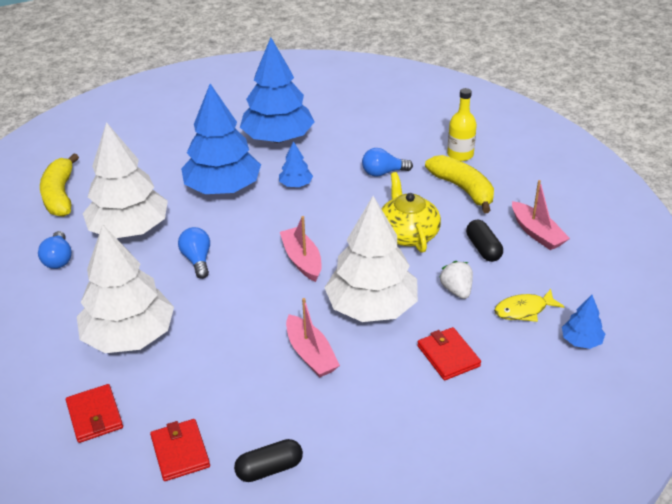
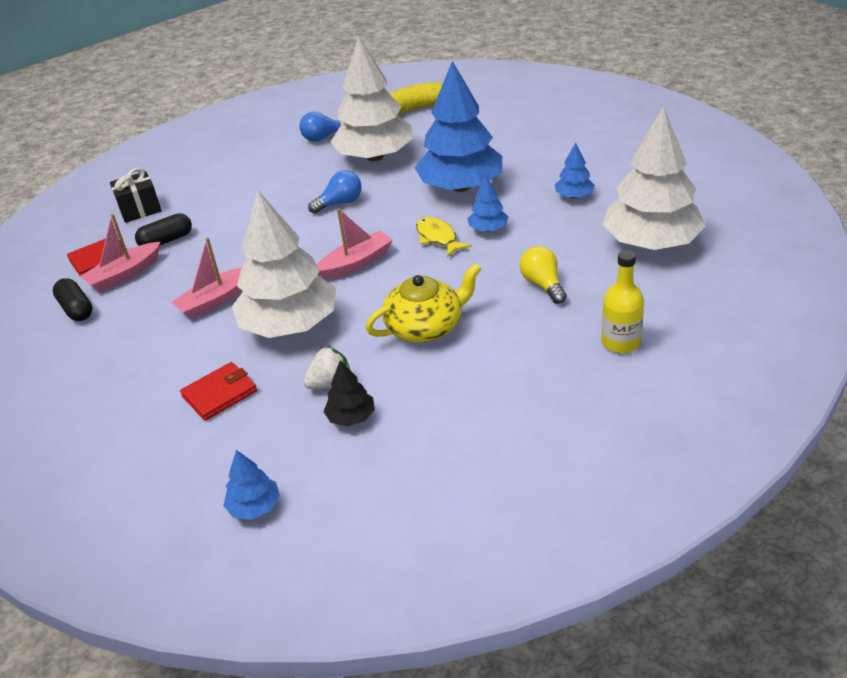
camera: 80 degrees right, 0 degrees up
red wallet [66,384,123,443] -> black gift [110,168,162,223]
white tree [77,224,174,353] -> white tree moved to [602,106,706,250]
blue tree [240,37,314,143] -> blue tree [555,143,595,198], size x0.44
blue light bulb [362,148,413,177] -> yellow light bulb [520,246,567,304]
yellow banana [425,155,494,213] -> none
black capsule [466,220,503,262] -> black capsule moved to [135,213,192,246]
yellow fish [494,289,565,322] -> yellow fish moved to [416,217,471,257]
pink boat [512,180,570,250] -> pink boat moved to [80,214,160,291]
none -> black tree [323,360,375,427]

